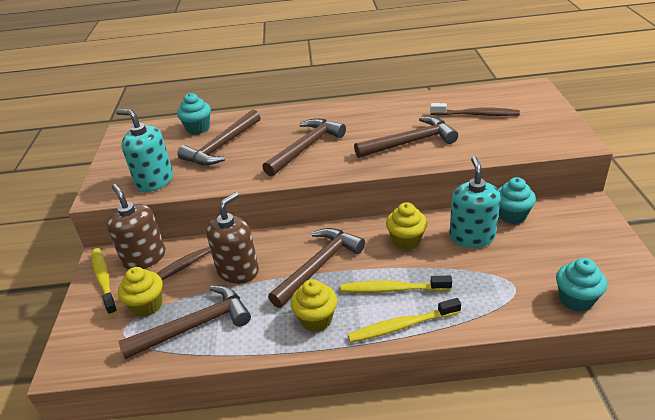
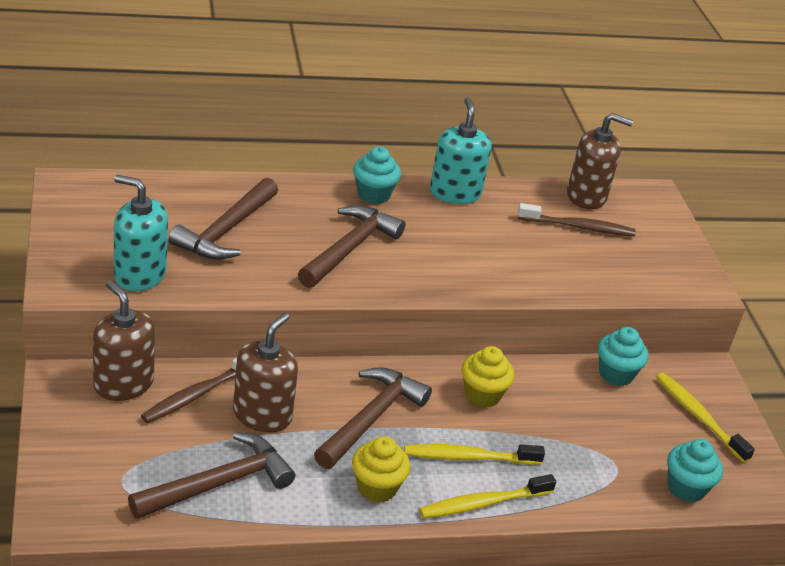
camera: 15 degrees left, 0 degrees up
yellow toothbrush [92,248,118,316] -> yellow toothbrush moved to [656,373,755,463]
yellow cupcake [118,267,163,317] -> none
turquoise cupcake [177,93,211,135] -> turquoise cupcake moved to [353,146,401,204]
brown hammer [354,117,458,158] -> none
turquoise soap dispenser [450,156,501,248] -> turquoise soap dispenser moved to [430,97,491,204]
none -> brown soap dispenser [567,113,633,210]

